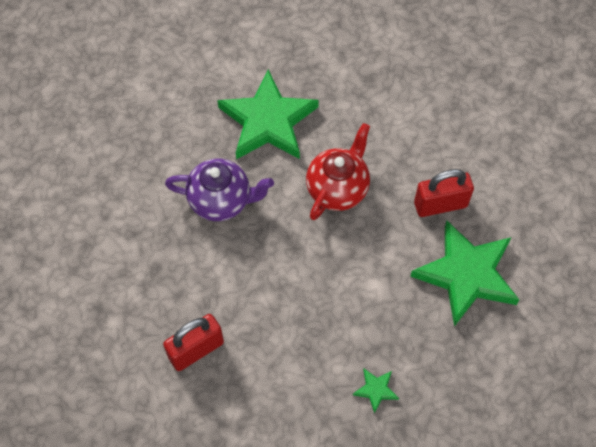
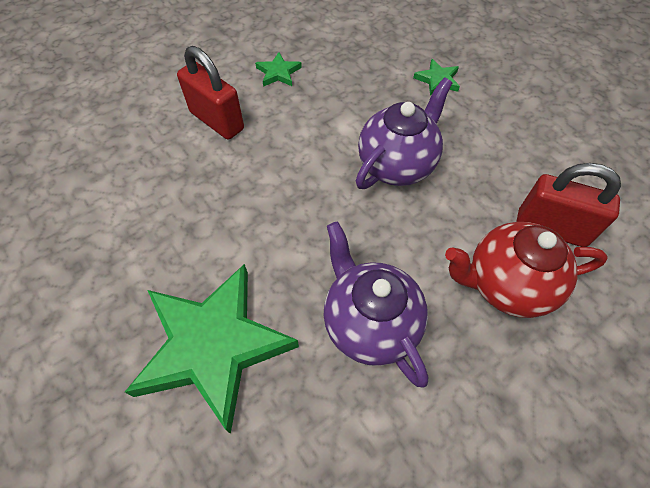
camera: 125 degrees left, 5 degrees down
red teapot [306,123,370,220] -> red teapot moved to [445,222,608,318]
green star [410,221,519,327] -> green star [255,52,302,87], size x0.41
none -> purple teapot [356,77,453,189]

